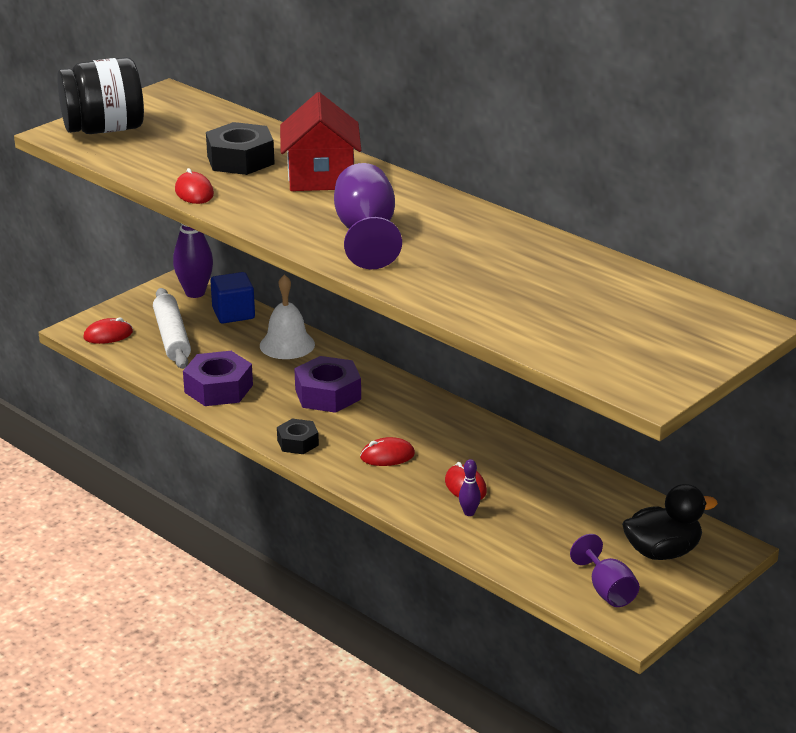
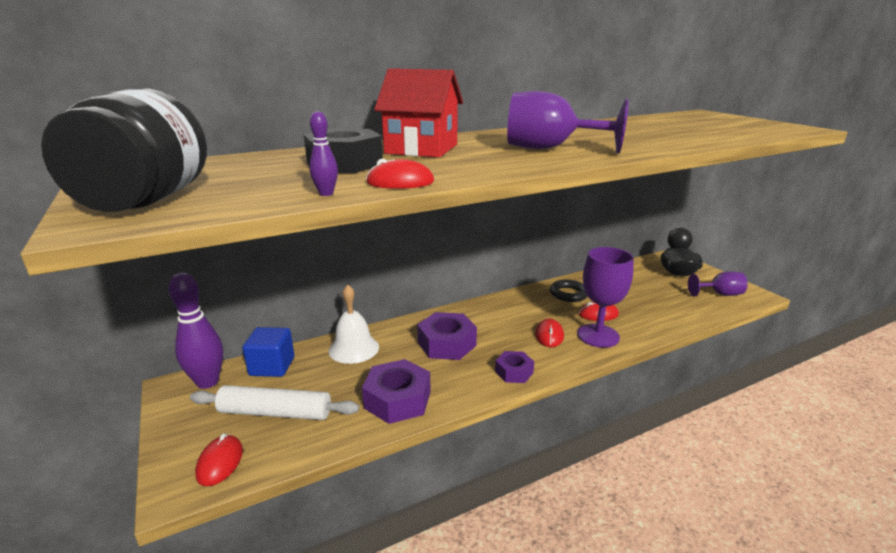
camera: 70 degrees left, 5 degrees down
black nut [277,419,319,454] -> purple nut [495,351,534,383]
purple bowling pin [459,459,481,516] -> purple bowling pin moved to [309,111,338,196]
none -> black ring [550,280,588,302]
none -> purple goblet [577,247,634,348]

